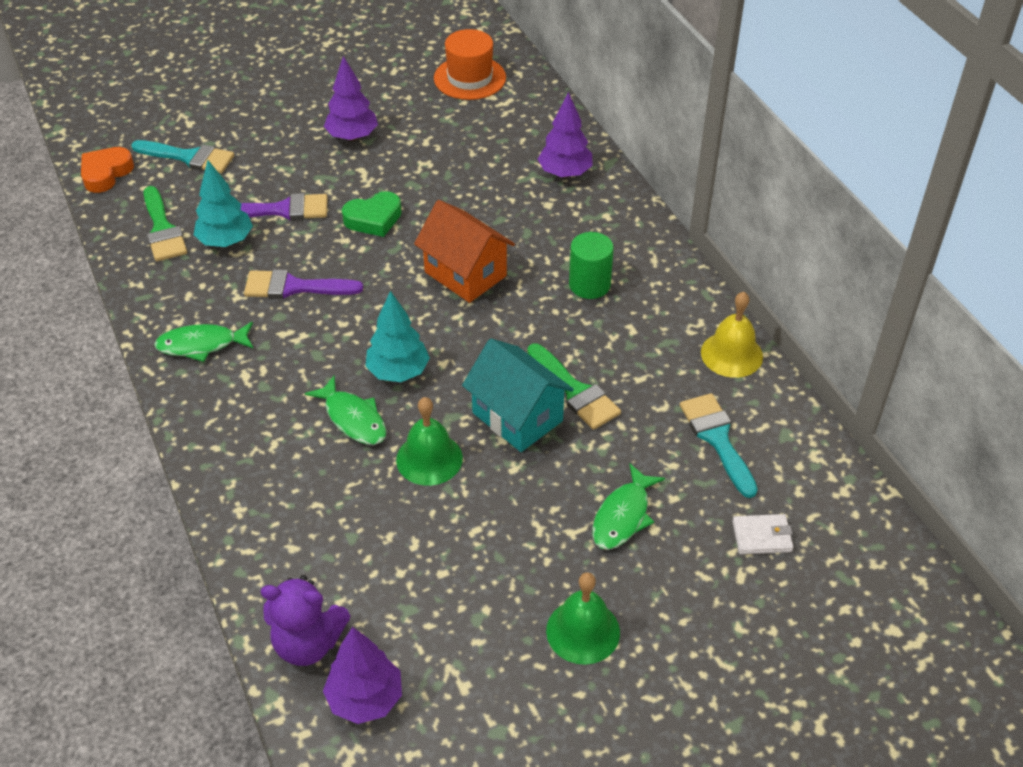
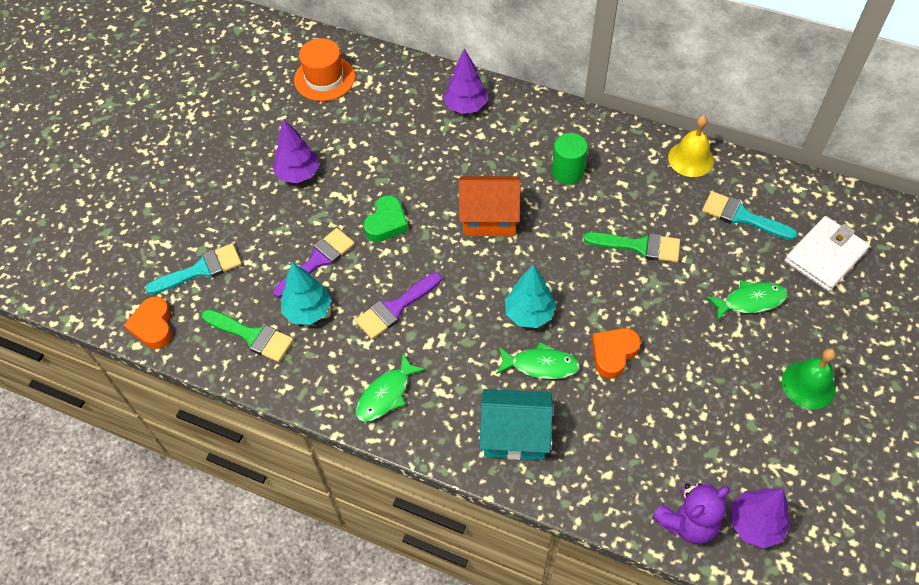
camera: 40 degrees left, 10 degrees up
green bell [396,397,463,486] -> orange heart [592,328,641,379]
turquoise house [462,339,574,452] -> turquoise house moved to [480,389,553,460]
green fish [592,464,665,550] -> green fish turned 90 degrees counterclockwise [707,280,788,321]
white wallet [732,514,793,554] -> white wallet [785,216,870,291], size x1.84

